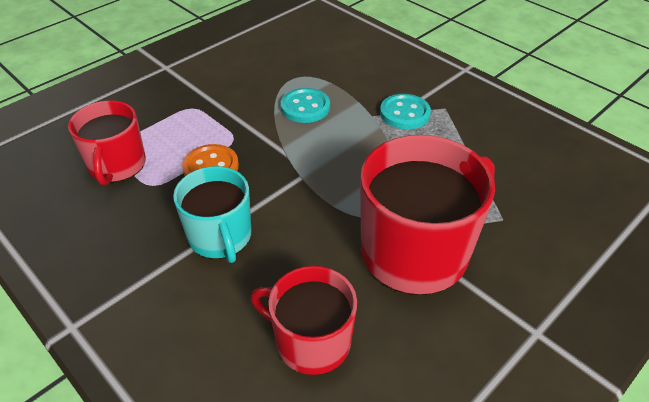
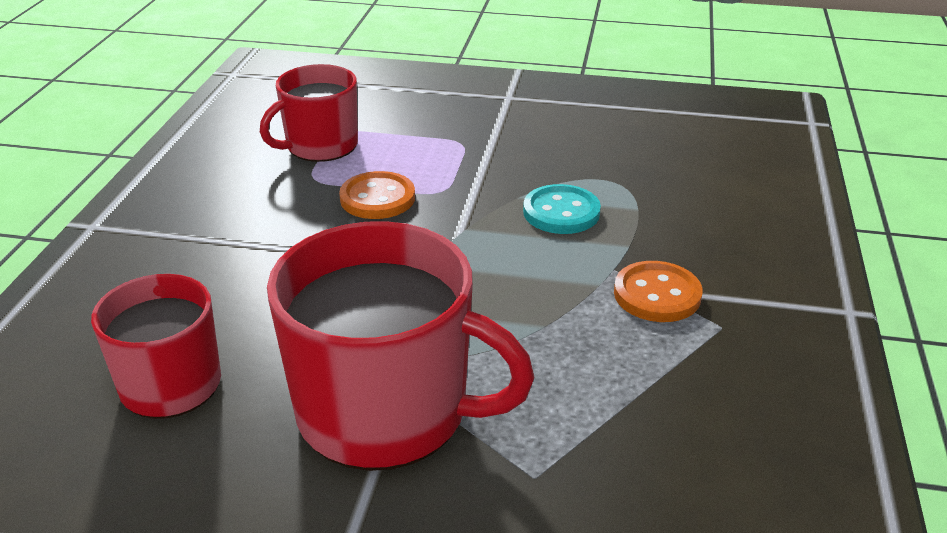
camera: 55 degrees right, 10 degrees down
turquoise mug [173,166,251,263] -> none
turquoise button [380,94,431,130] -> orange button [614,261,703,322]

